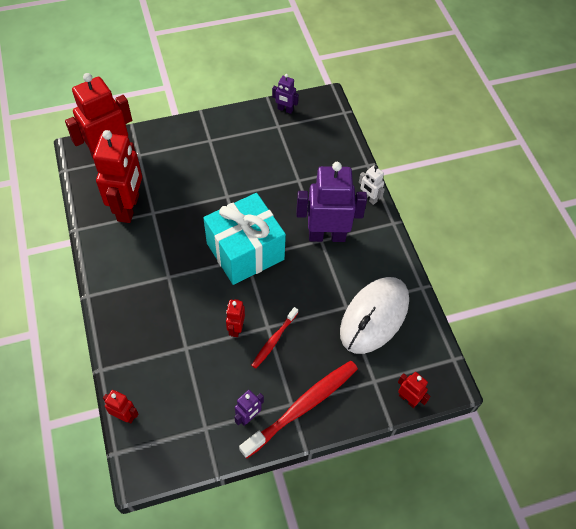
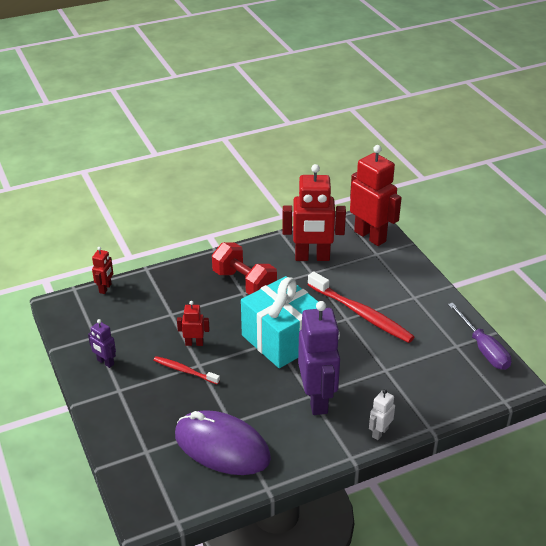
camera: 85 degrees right, 20 degrees down
red toothbrush [239,361,358,458] -> red toothbrush moved to [308,271,414,343]
purple robot [272,74,299,114] -> purple screwdriver [448,303,511,370]
white mouse [340,277,409,354] -> purple mouse [175,410,271,475]
red robot [398,372,431,408] -> none
none -> red dumbbell [212,242,277,295]

